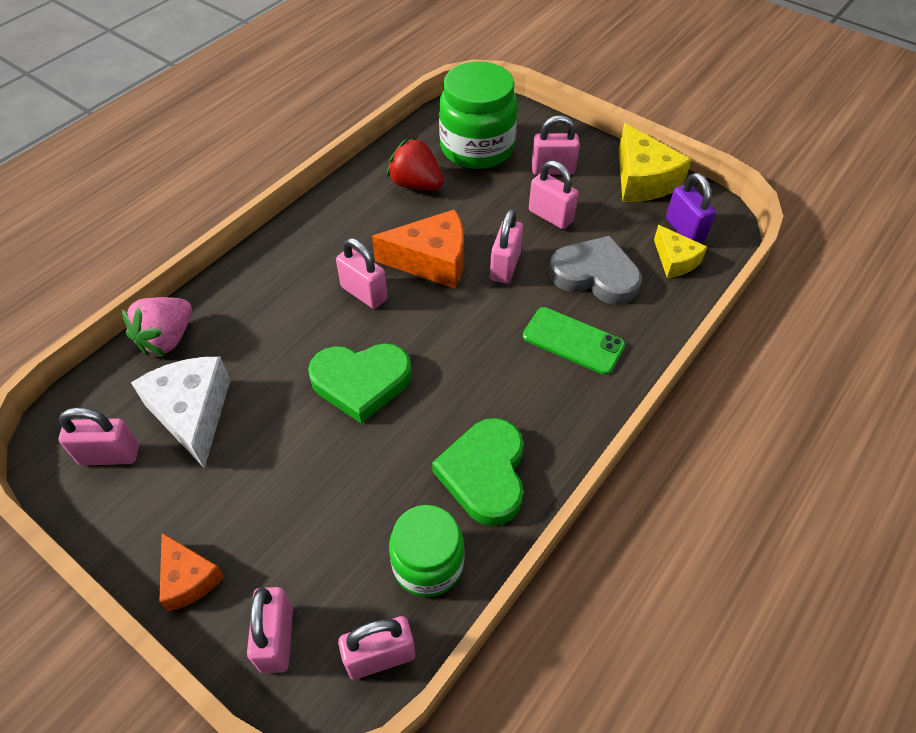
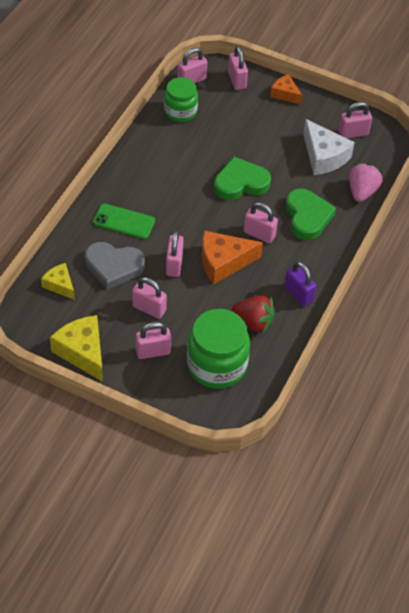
camera: 165 degrees right, 0 degrees up
green heart [432,418,524,526] -> green heart moved to [286,189,336,240]
purple padlock [666,173,716,243] -> purple padlock moved to [284,261,316,307]

